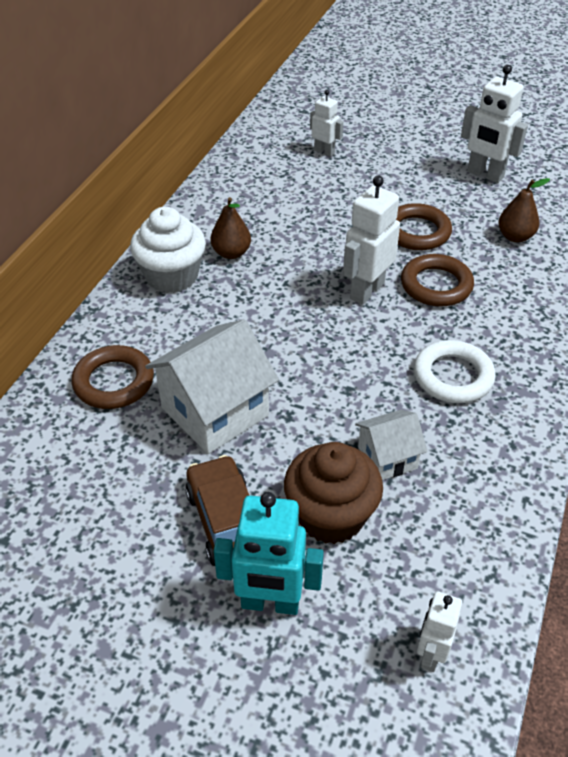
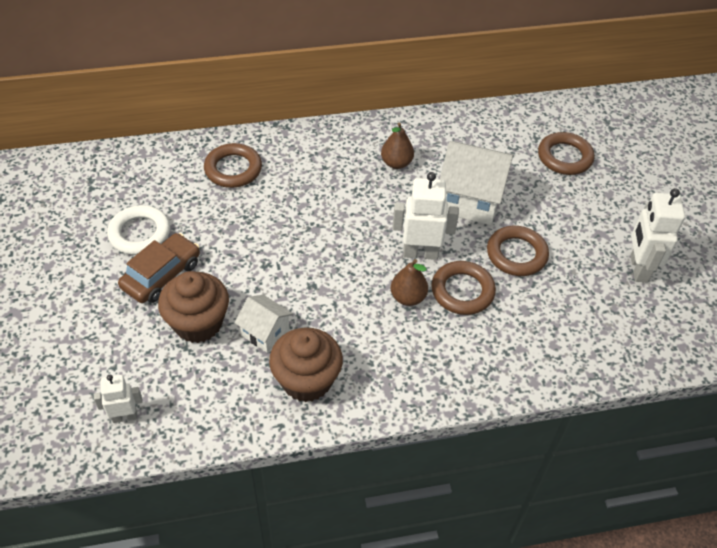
camera: 55 degrees right, 5 degrees up
white cupcake [130,207,206,293] -> none
white house [145,319,279,454] -> white house moved to [439,141,514,225]
turquoise robot [214,492,324,615] -> none
white robot [310,90,343,157] -> brown ring [538,132,595,175]
white ring [414,340,496,403] -> white ring moved to [107,205,170,255]
brown pear [498,178,550,242] -> brown pear moved to [391,259,428,306]
none -> brown cupcake [269,328,343,402]

